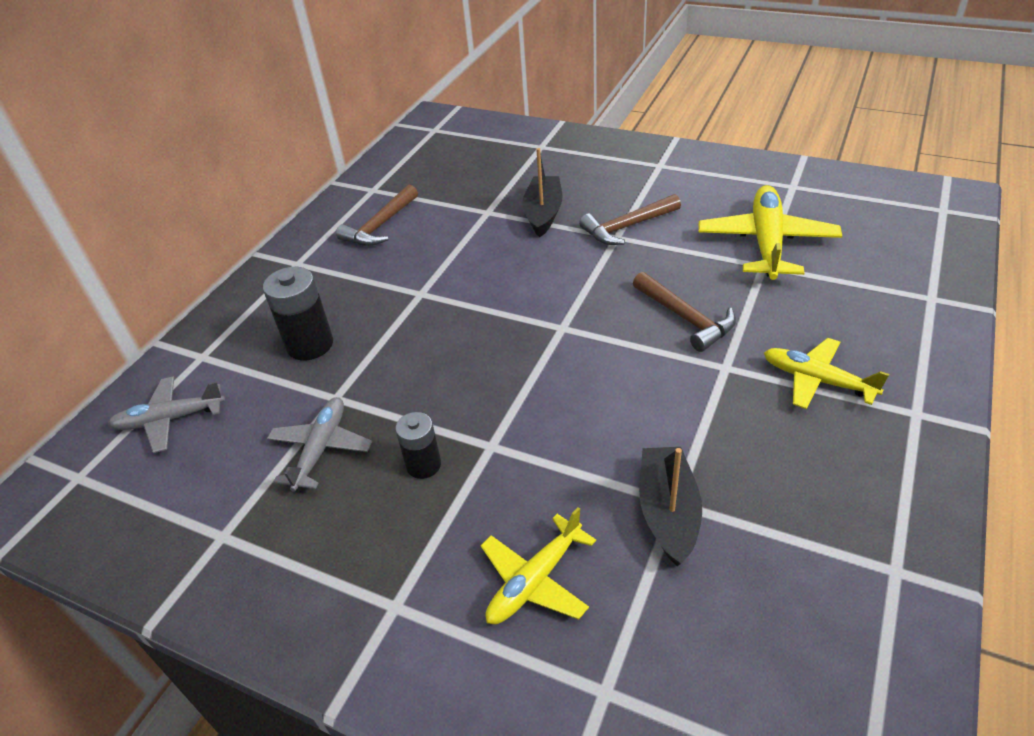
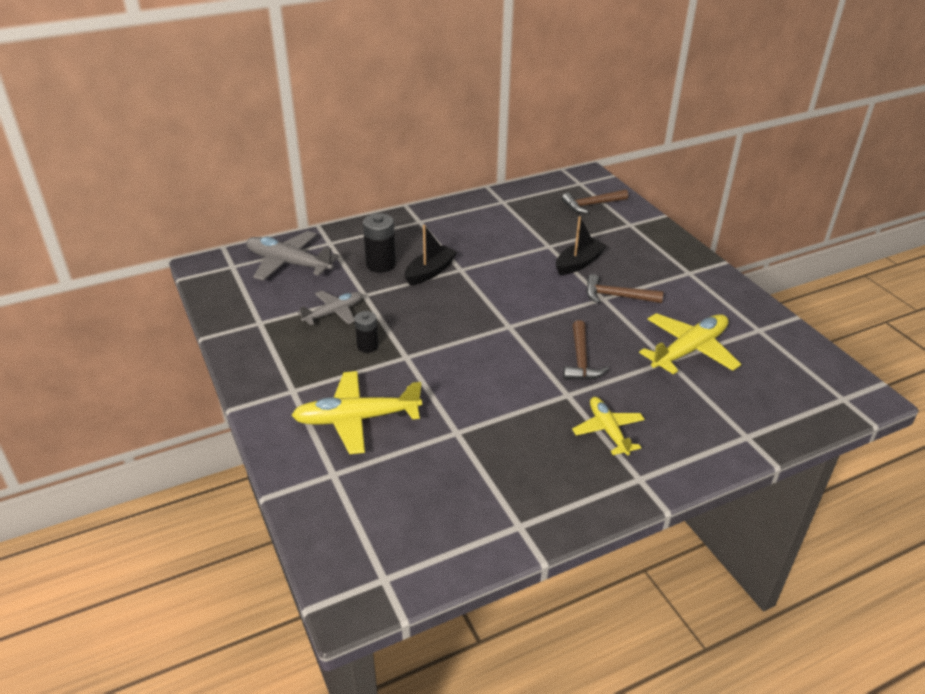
camera: 35 degrees right, 5 degrees down
grey plane [108,376,225,453] -> grey plane [246,231,339,281], size x1.57
brown hammer [336,185,418,246] -> brown hammer moved to [562,189,628,213]
yellow plane [480,507,596,624] -> yellow plane [291,371,422,454], size x1.57
black boat [639,447,702,566] -> black boat moved to [405,225,457,285]

